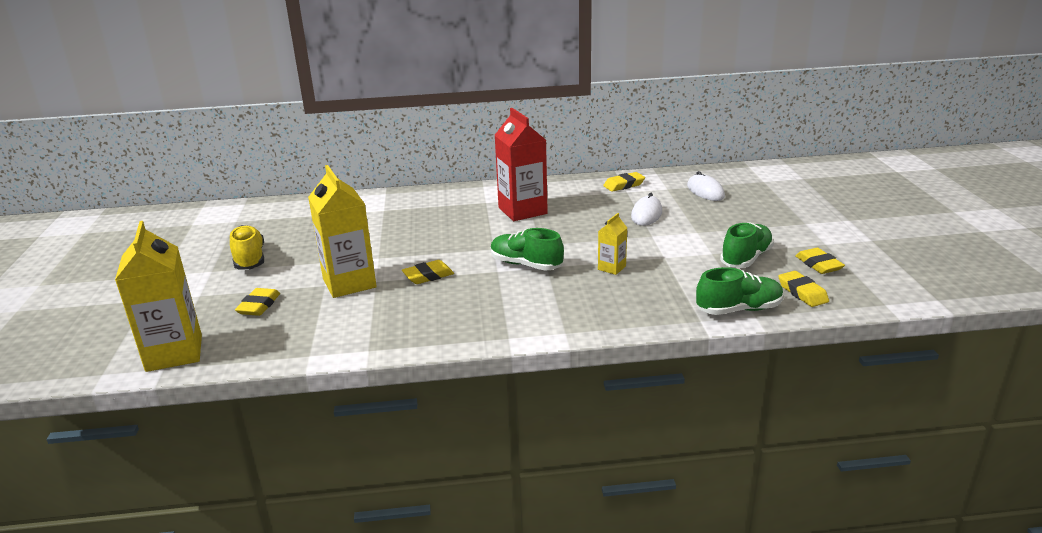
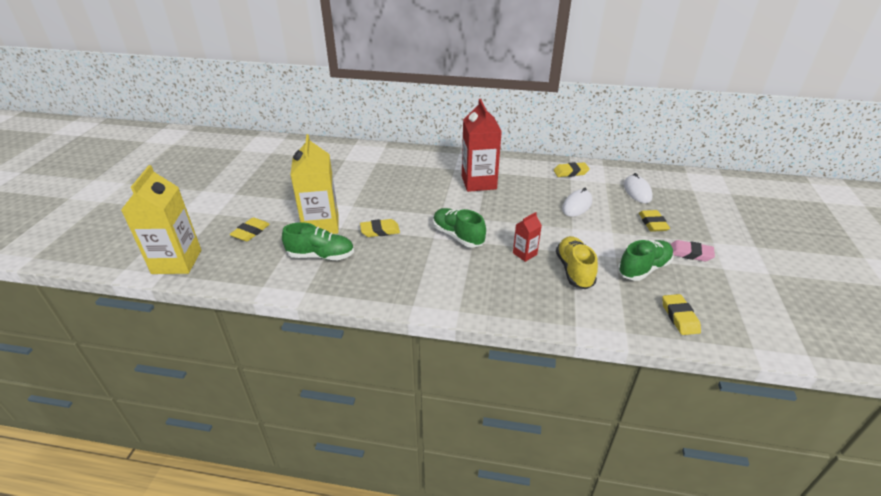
camera: 15 degrees right, 10 degrees up
yellow shoe [230,225,264,270] -> yellow shoe moved to [556,236,598,289]
yellow carton [598,213,627,275] -> red carton [513,212,542,262]
green shoe [696,267,784,315] -> green shoe moved to [282,222,354,260]
yellow eraser [795,248,845,274] -> yellow eraser moved to [639,210,670,232]
none -> pink eraser [670,240,715,261]

